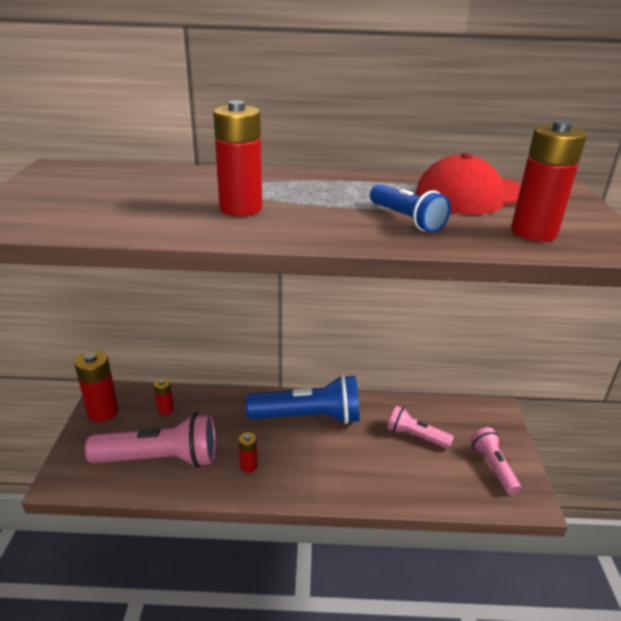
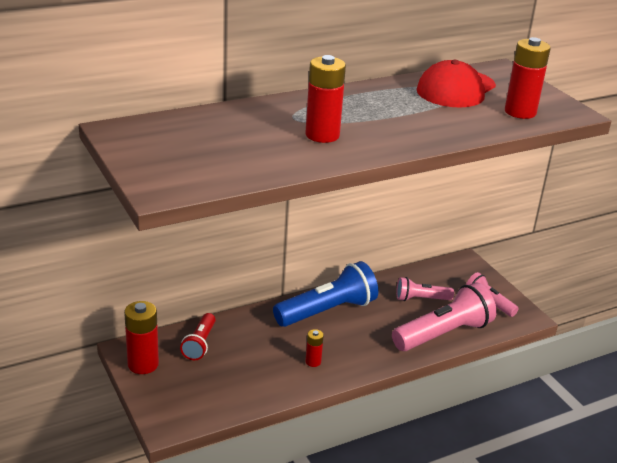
camera: 30 degrees left, 0 degrees up
pink flashlight [85,412,216,468] -> pink flashlight moved to [392,282,497,351]
red battery [154,378,174,415] -> red flashlight [180,313,216,360]
blue flashlight [370,184,451,232] -> none

